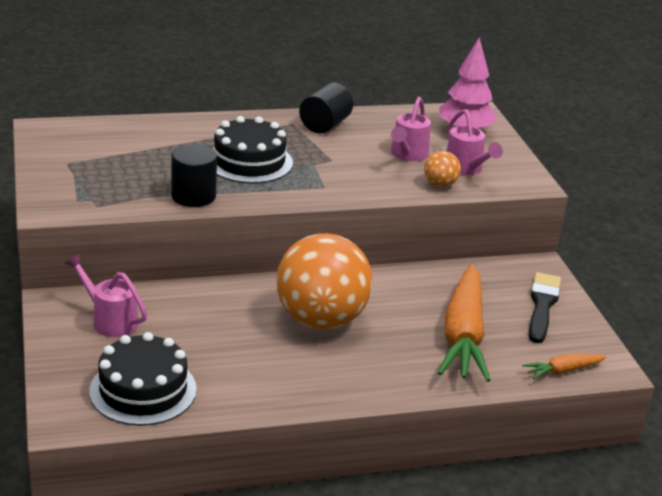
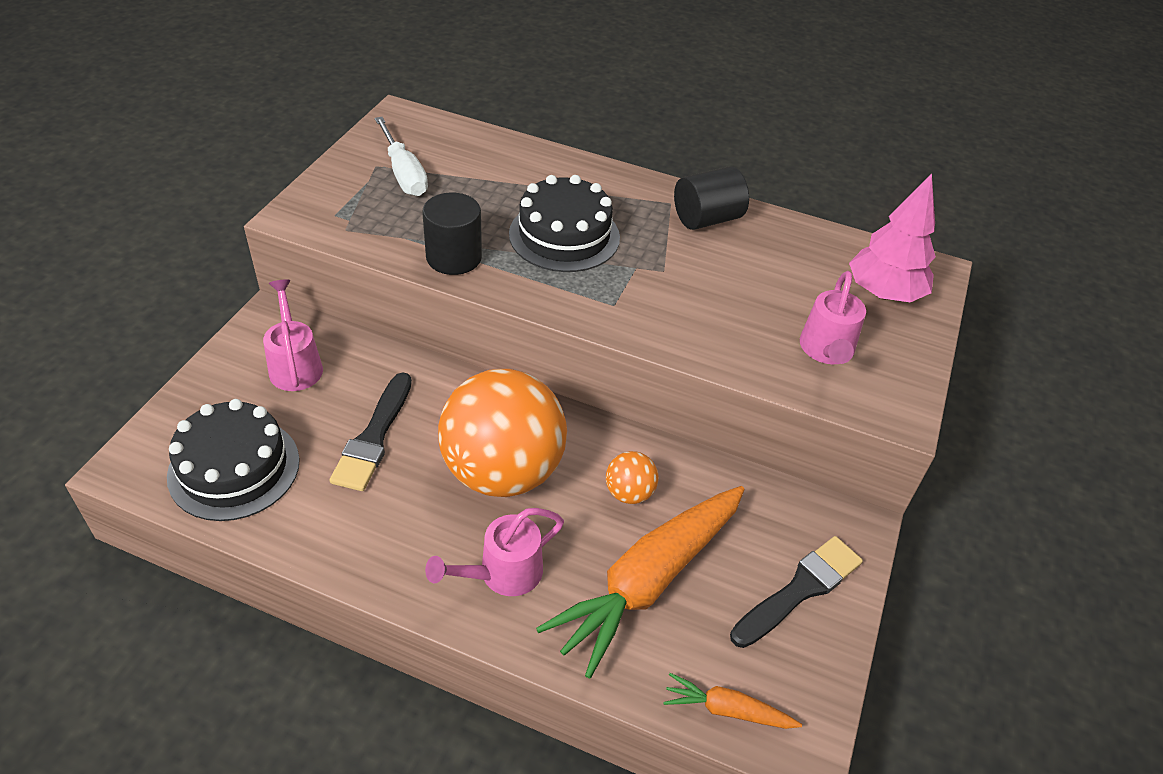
camera: 35 degrees right, 15 degrees up
pink watering can [391,97,431,161] -> pink watering can moved to [425,508,564,596]
orange ball [424,151,461,187] -> orange ball moved to [606,451,659,504]
none -> black brush [330,372,412,491]
none -> white screwdriver [375,117,428,196]

